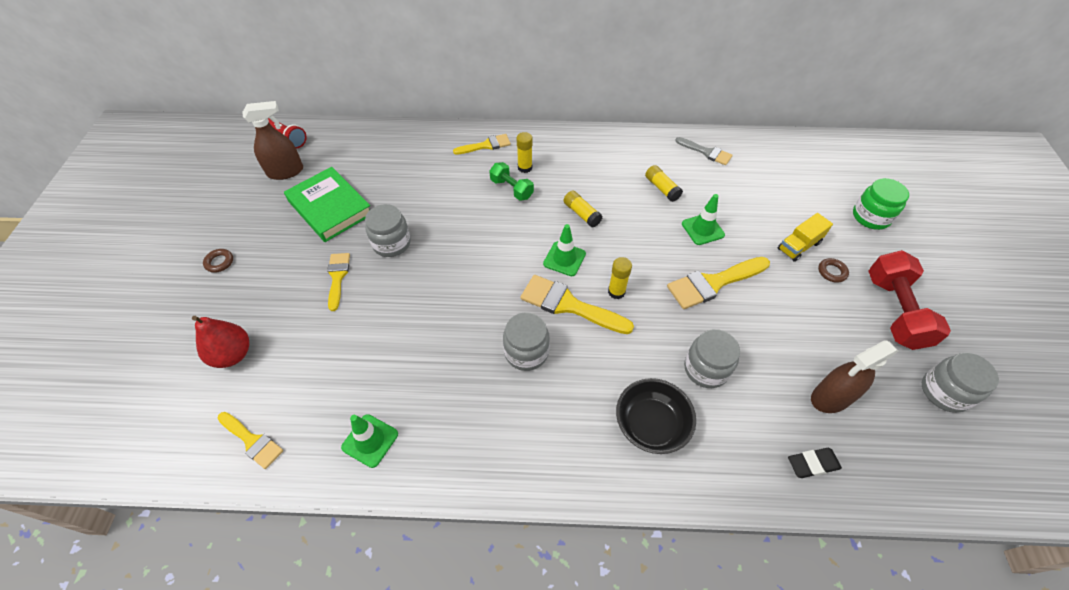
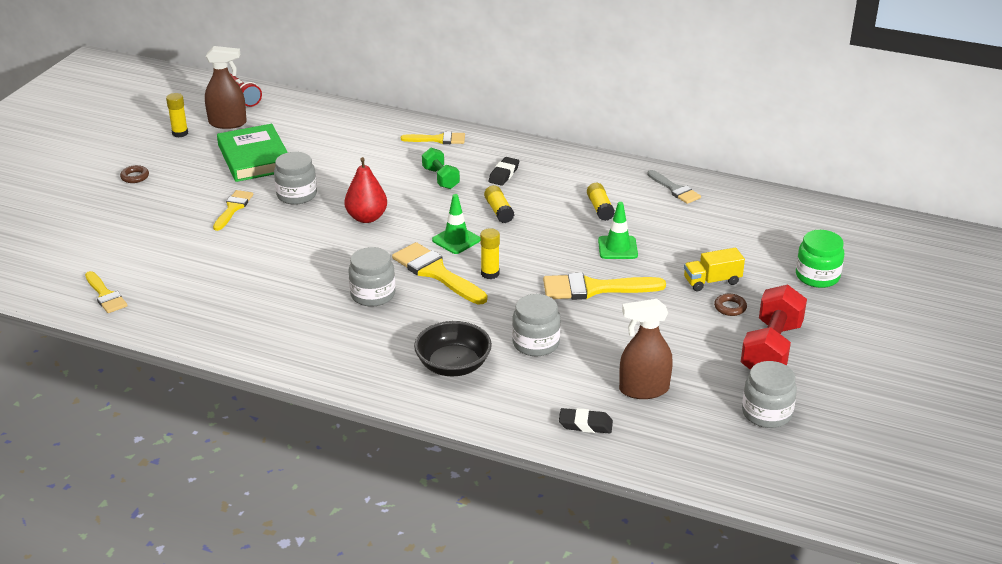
camera: 20 degrees right, 20 degrees down
red pear [192,316,249,368] -> red pear moved to [344,157,387,223]
green traffic cone [341,414,398,468] -> none
yellow glue stick [517,132,533,173] -> yellow glue stick moved to [166,93,188,138]
none -> black eraser [488,157,519,186]

